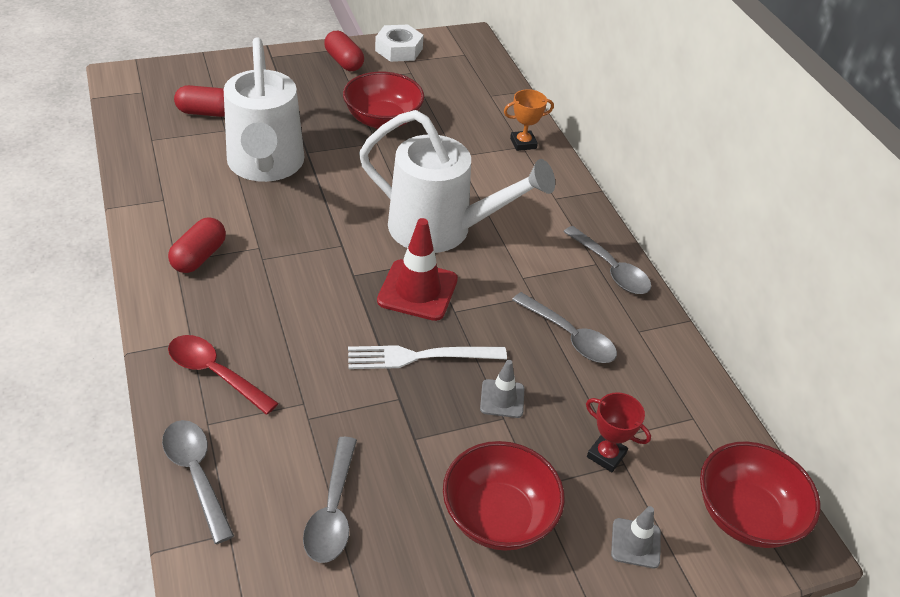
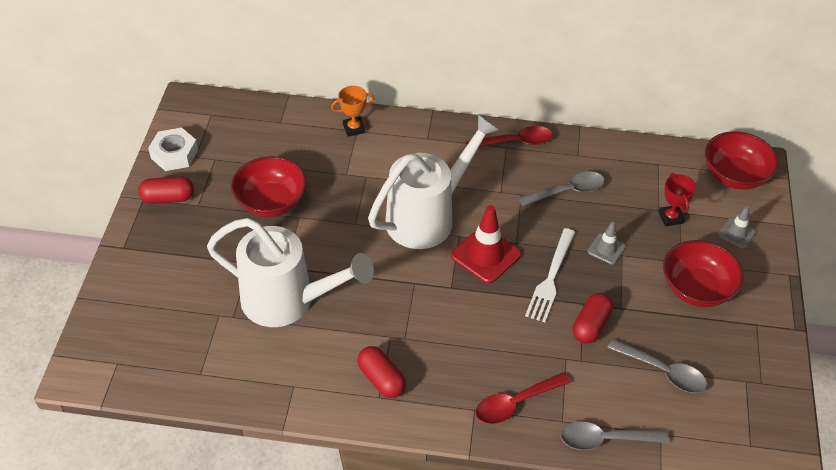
camera: 60 degrees left, 5 degrees up
red capsule [174,85,225,117] -> red capsule moved to [573,293,613,344]
orange trophy [504,89,554,151] -> orange trophy turned 60 degrees clockwise [331,86,375,137]
grey spoon [563,226,651,294] -> red spoon [466,126,553,147]
red trophy [586,392,651,472] -> red trophy turned 75 degrees counterclockwise [658,173,696,227]

